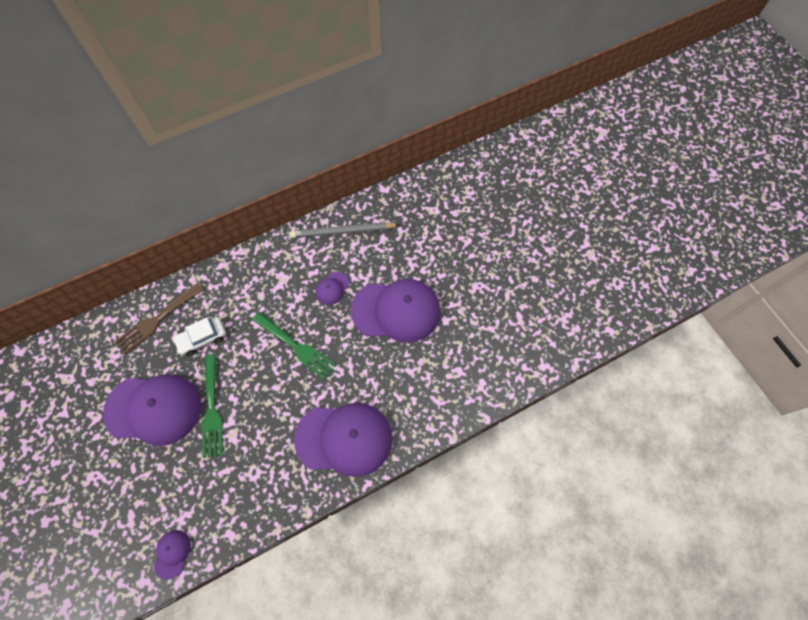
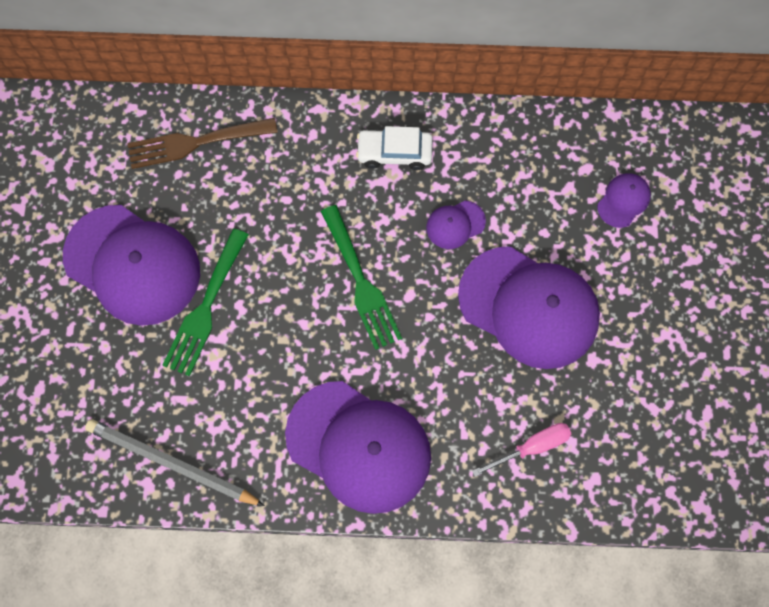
camera: 30 degrees right, 5 degrees up
purple cap [154,530,191,579] -> purple cap moved to [597,173,651,228]
white car [172,317,226,356] -> white car moved to [356,126,433,170]
grey pencil [290,222,399,238] -> grey pencil moved to [85,419,265,506]
none -> pink screwdriver [472,423,571,477]

